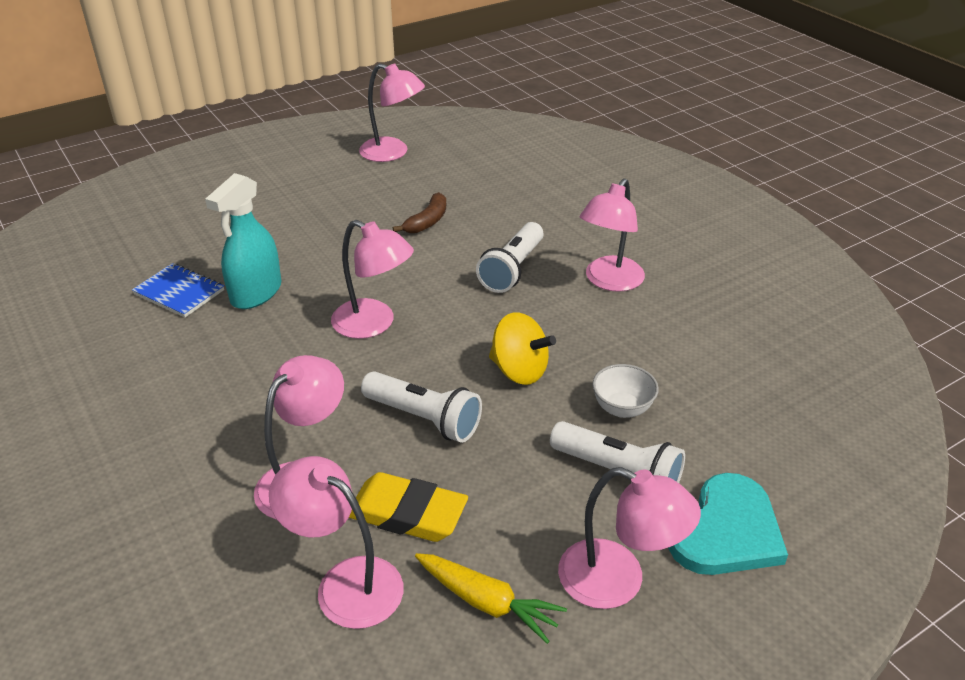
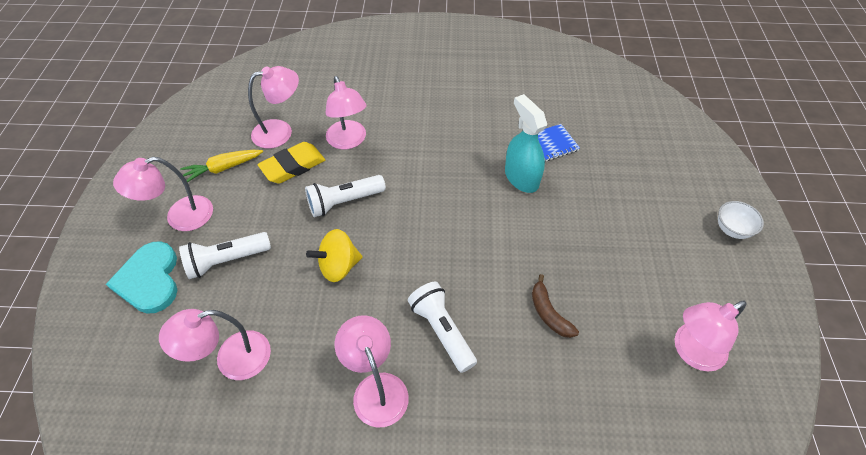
camera: 125 degrees right, 15 degrees up
pink lamp [331,220,414,339] -> pink lamp moved to [159,309,271,380]
white bowl [593,364,659,418] -> white bowl moved to [718,201,764,239]

